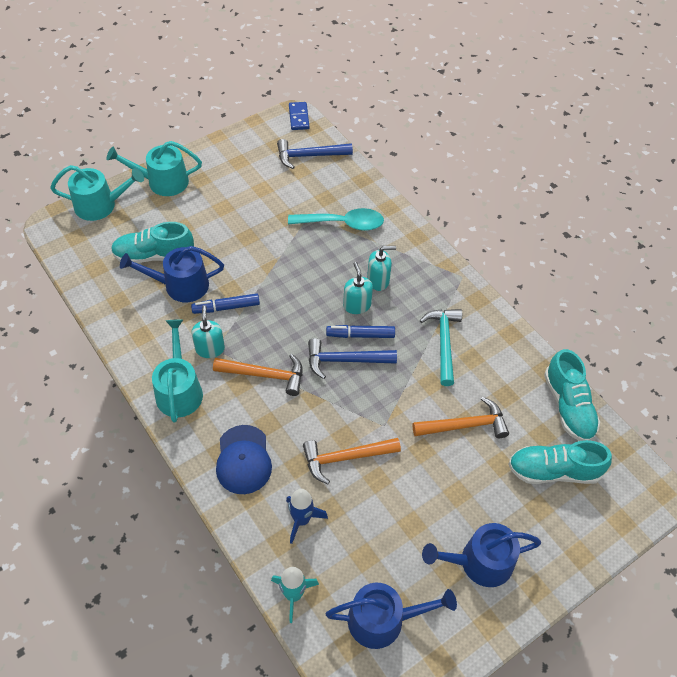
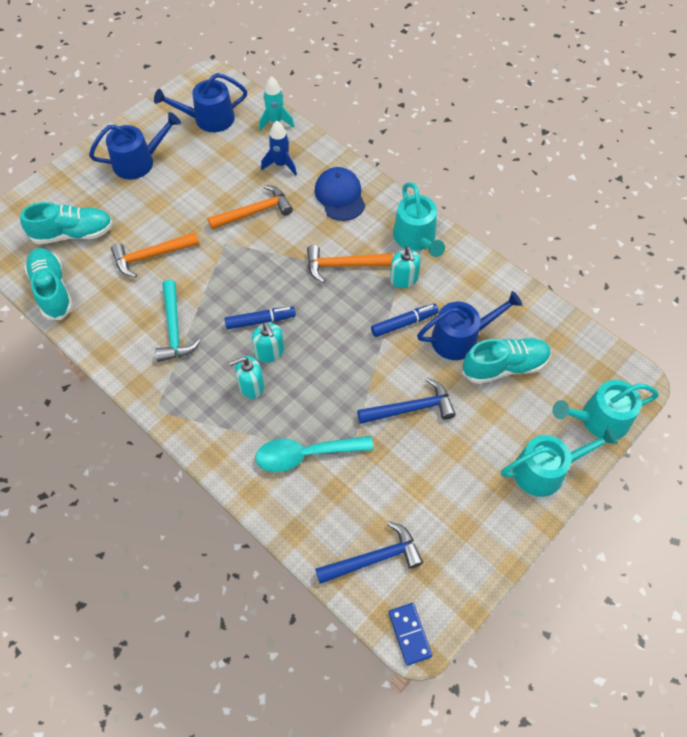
camera: 170 degrees right, 5 degrees up
blue hammer [308,338,397,379] -> blue hammer moved to [357,378,456,424]

